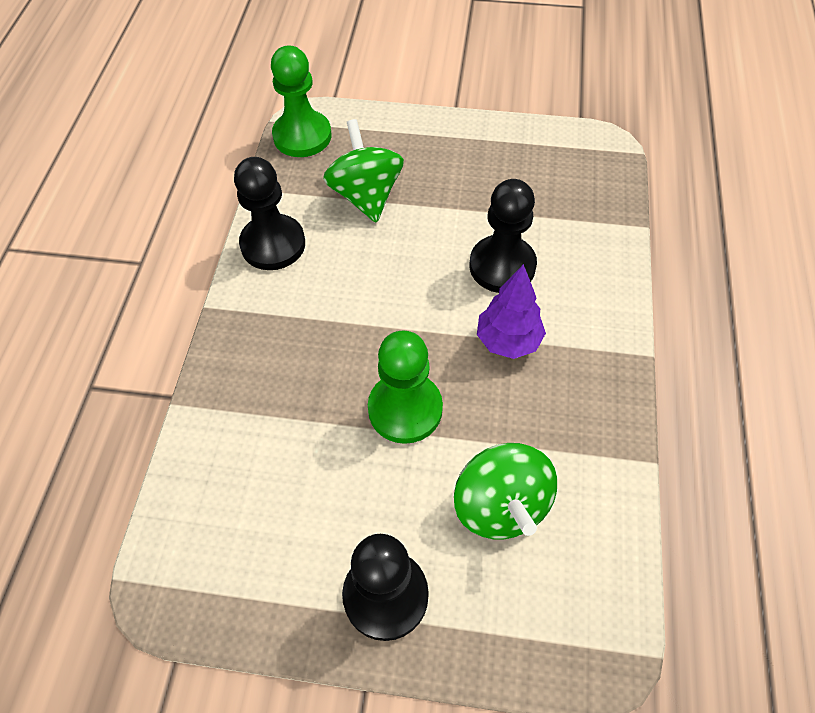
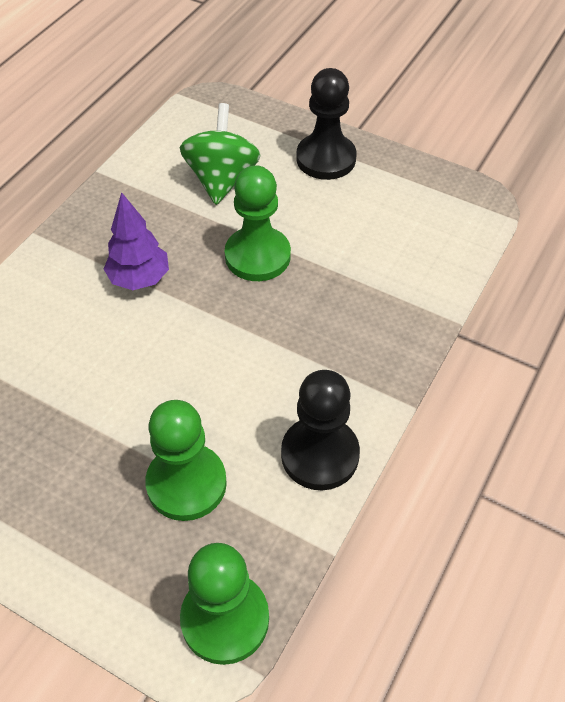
camera: 160 degrees left, 5 degrees down
green spinning top [323,119,404,223] -> green pawn [145,400,227,521]
black pawn [470,179,537,293] -> none

